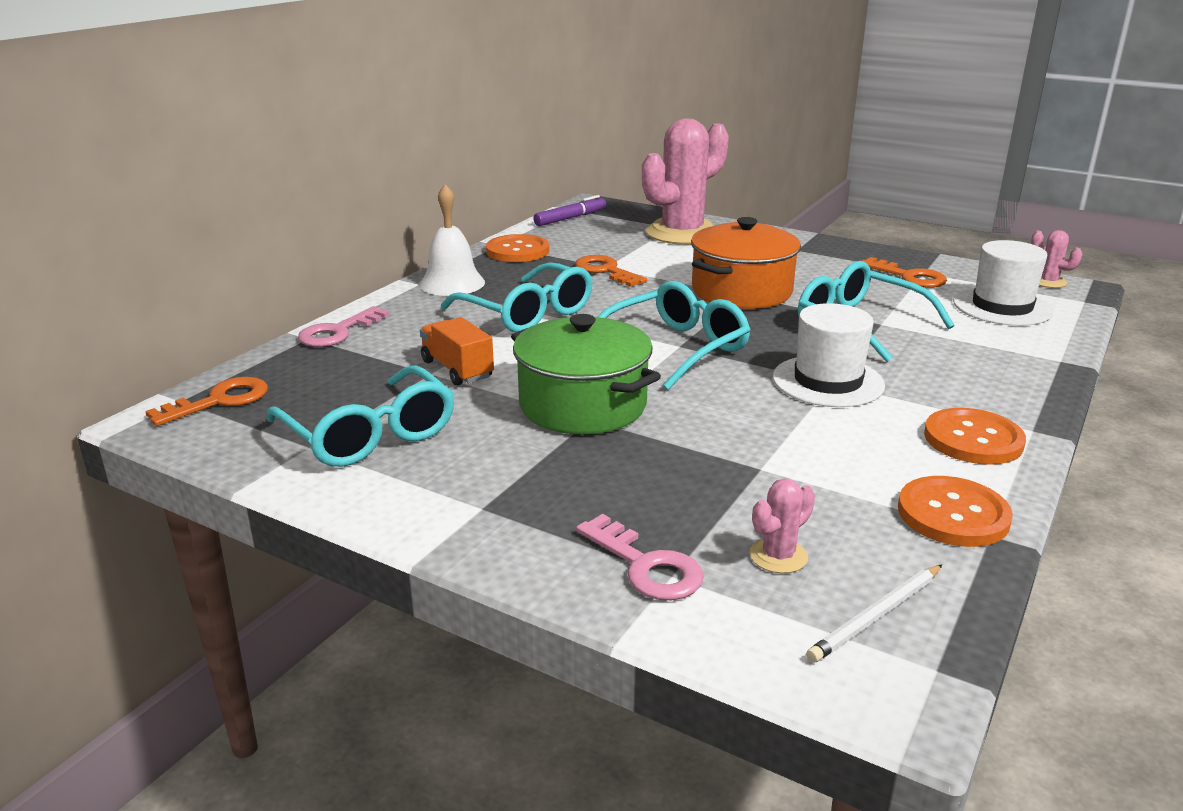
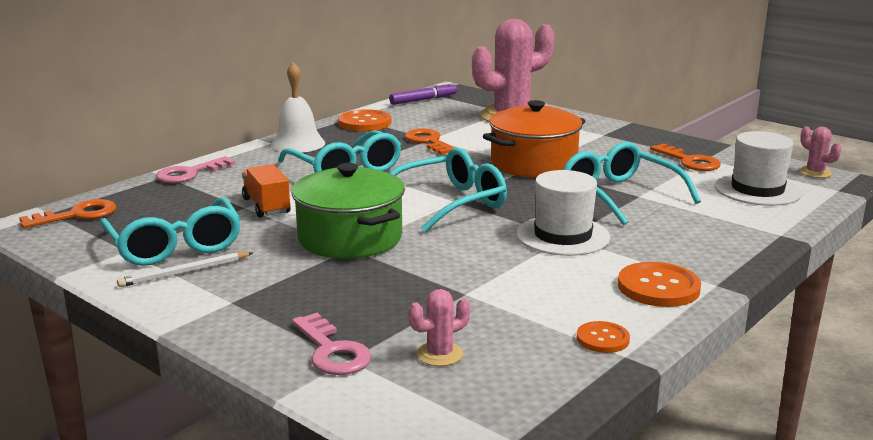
camera: 10 degrees right, 5 degrees down
white pencil [806,565,942,663] -> white pencil moved to [117,252,253,287]
orange button [898,476,1013,547] -> orange button [576,321,630,353], size x0.59

